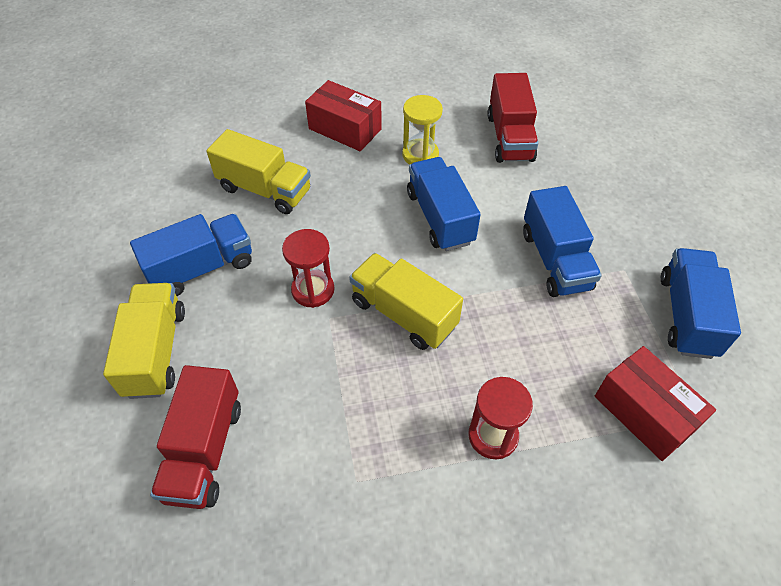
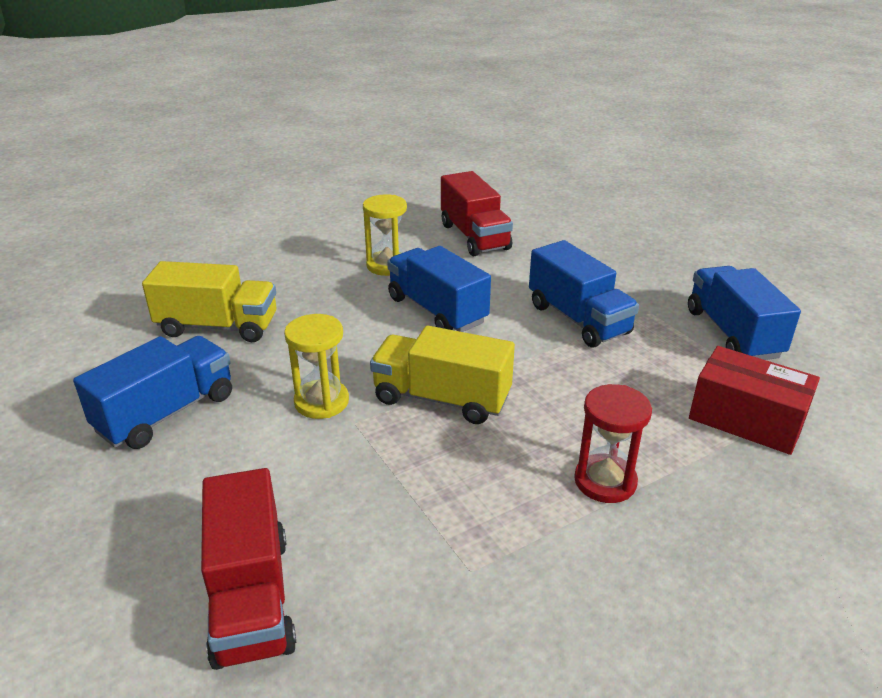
camera: 20 degrees left, 20 degrees down
yellow truck [103,283,185,399] -> none
red hourglass [282,229,335,308] -> yellow hourglass [284,314,349,419]
red box [305,80,382,151] -> none

